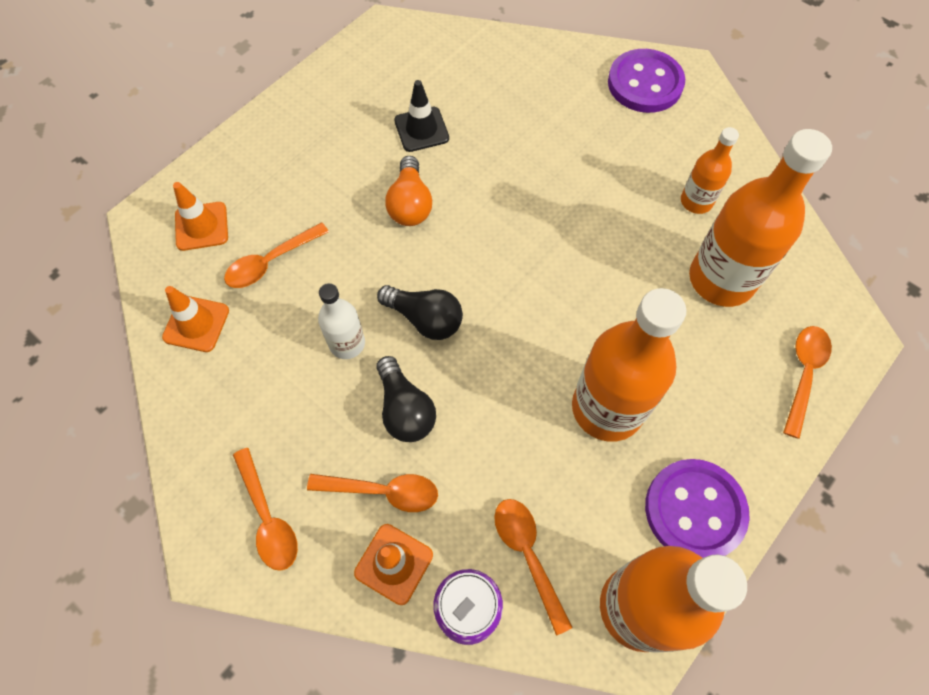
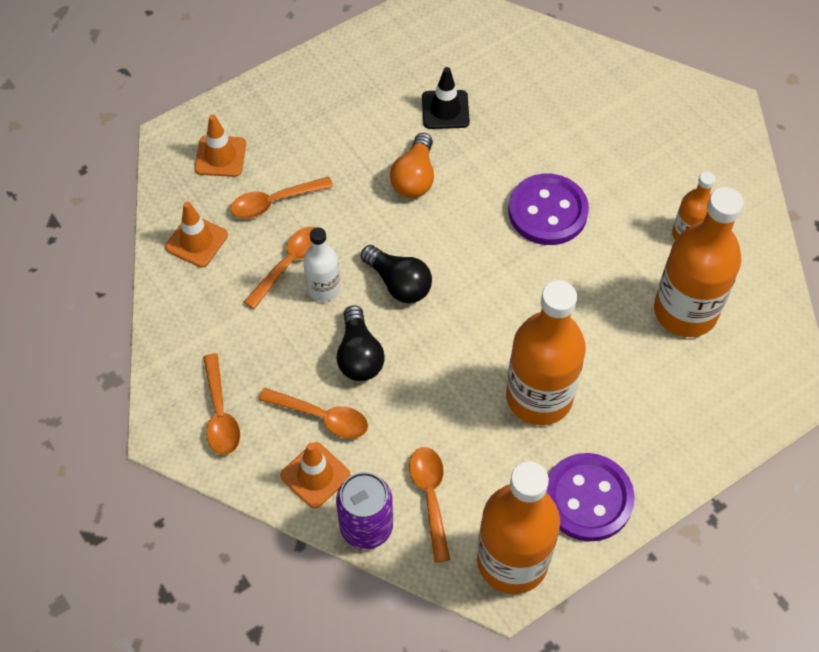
camera: 15 degrees right, 5 degrees down
purple button [608,49,685,113] -> purple button moved to [509,174,589,245]
orange spoon [783,326,832,439] -> orange spoon moved to [244,227,316,309]

